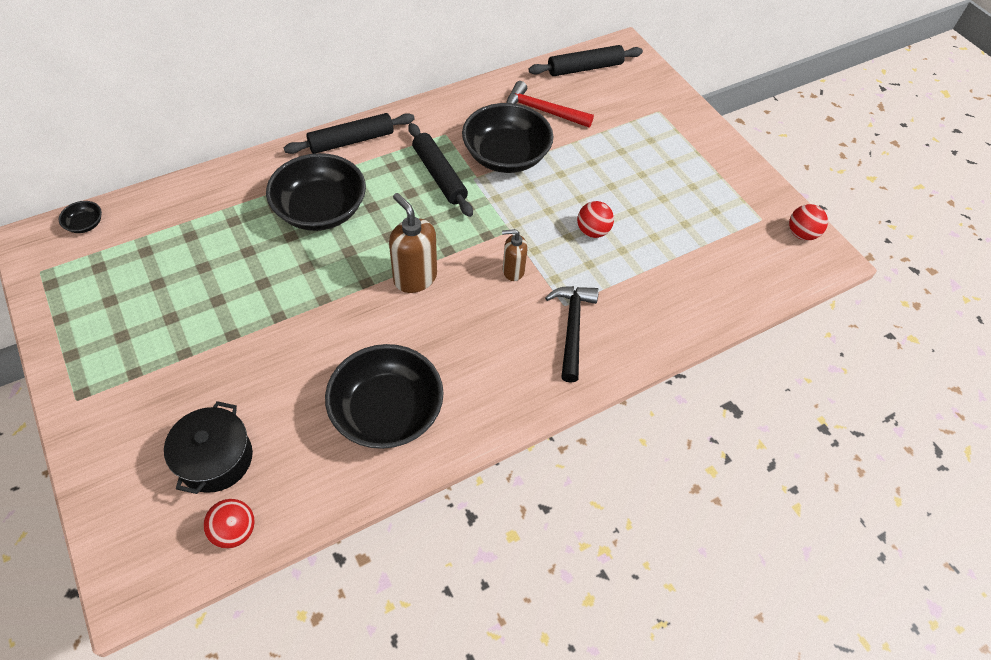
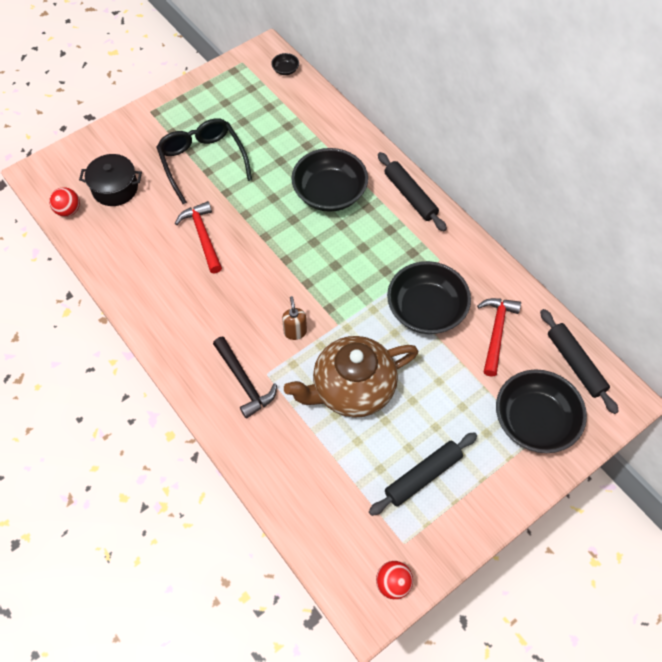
camera: 85 degrees right, 5 degrees up
black bowl [325,344,444,449] -> black bowl moved to [496,369,587,453]
brown soap dispenser [389,193,437,293] -> none
black rolling pin [408,123,473,217] -> black rolling pin moved to [369,432,477,516]
black hammer [545,286,599,383] -> black hammer turned 60 degrees clockwise [213,337,277,419]
red ball [577,201,614,238] -> brown teapot [284,336,418,418]
none -> black glasses [156,118,252,204]
none -> red hammer [175,201,222,273]

